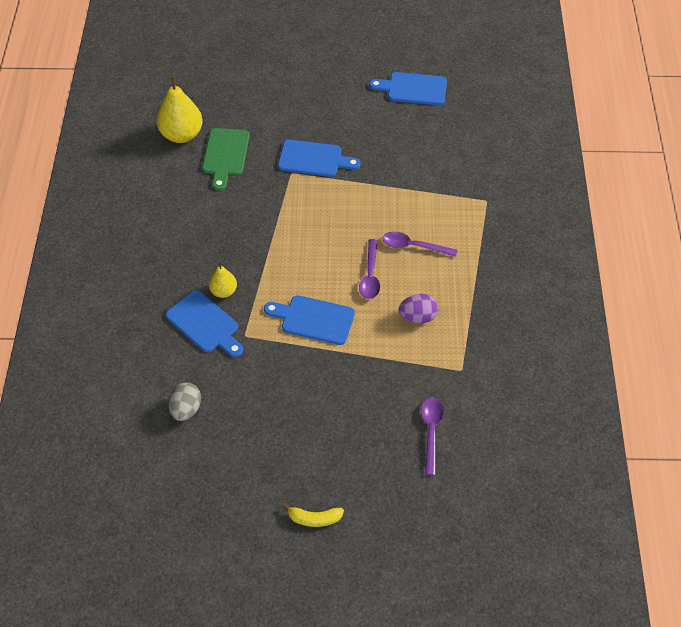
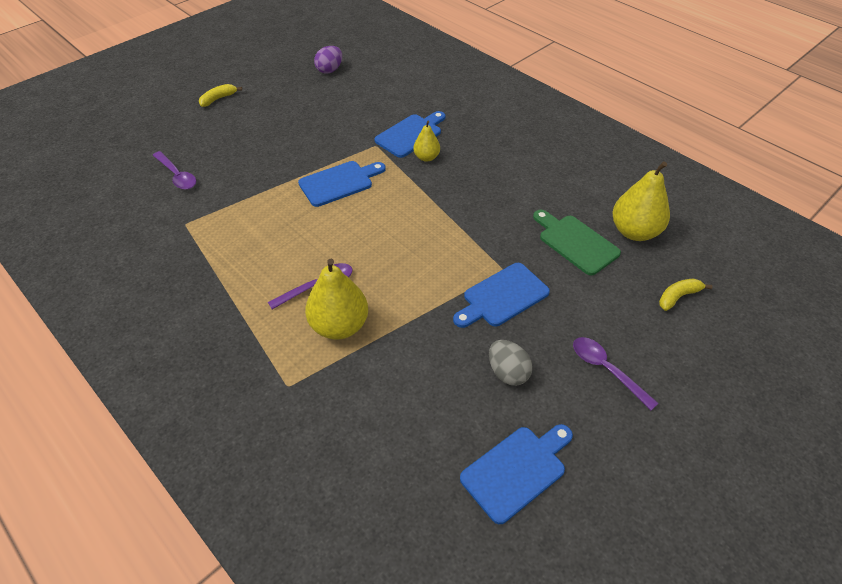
camera: 135 degrees right, 5 degrees down
blue cutting board [166,290,243,357] -> blue cutting board turned 135 degrees clockwise [374,111,445,158]
grey egg [168,382,201,421] -> grey egg moved to [489,340,533,386]
purple spoon [359,239,380,299] -> purple spoon moved to [573,337,659,410]
purple egg [399,294,438,323] -> purple egg moved to [314,46,342,74]
none -> yellow pear [305,259,368,340]
none -> yellow banana [659,279,713,311]

